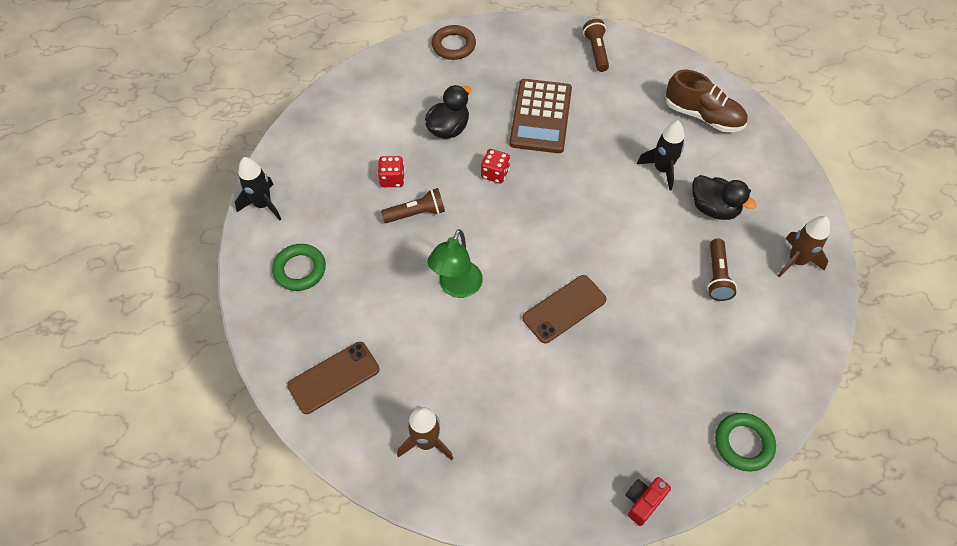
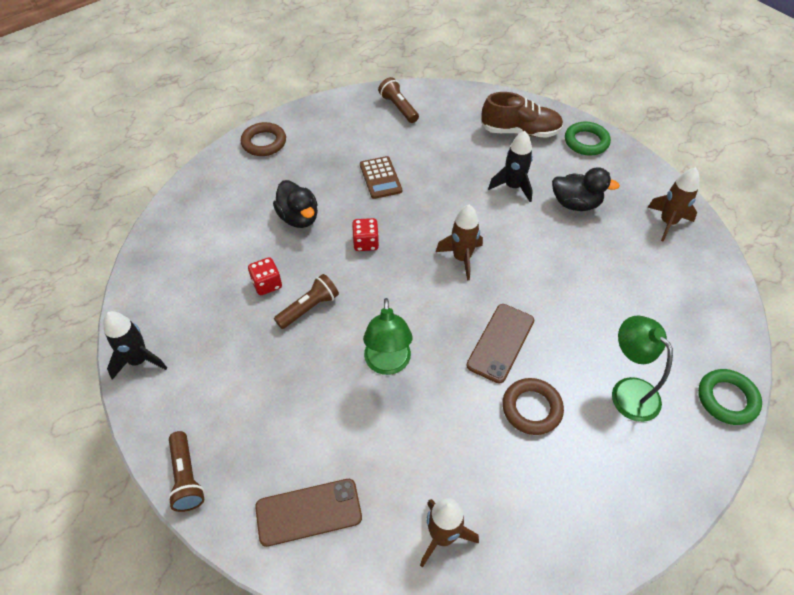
camera: 25 degrees left, 5 degrees down
green ring [272,244,326,291] -> green ring moved to [565,121,611,156]
brown phone [287,342,380,414] -> brown phone turned 45 degrees clockwise [255,479,362,547]
black duck [425,85,471,139] -> black duck turned 135 degrees clockwise [273,180,318,228]
brown calculator [509,79,572,153] -> brown calculator [360,156,402,199], size x0.59
red camera [626,477,671,526] -> none
brown flashlight [707,239,737,301] -> brown flashlight moved to [168,431,204,512]
none -> brown rocket [436,205,483,280]
none -> brown ring [502,378,564,435]
none -> green lamp [612,315,673,422]

